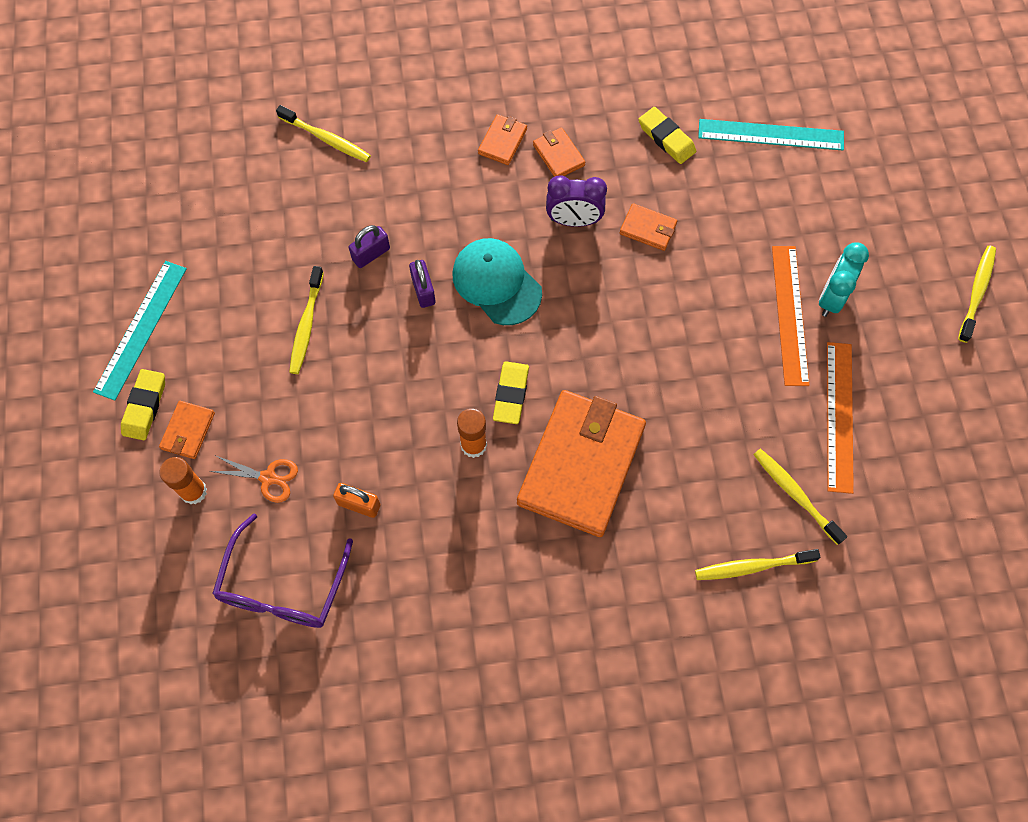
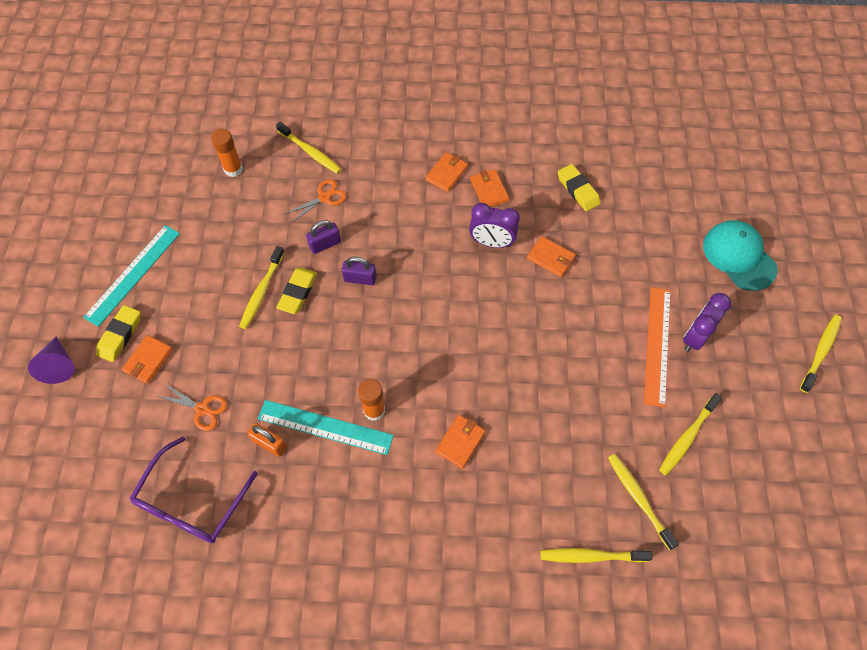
camera: 10 degrees right, 5 degrees down
orange glue stick [159,457,207,504] -> orange glue stick moved to [211,129,243,177]
purple padlock [409,260,436,308] -> purple padlock turned 75 degrees counterclockwise [342,257,377,285]
turquoise cap [453,238,542,325] -> turquoise cap moved to [703,220,778,291]
yellow eraser [493,361,529,424] -> yellow eraser moved to [276,267,317,314]
orange wallet [517,390,646,537] -> orange wallet [435,415,485,469], size x0.42
turquoise ruler [698,119,844,151] -> turquoise ruler moved to [258,400,394,455]
turquoise clock [819,242,869,317] -> purple clock [683,293,731,352]
orange ruler [827,342,854,494] -> yellow toothbrush [659,393,722,475]
none -> purple cone [28,336,75,384]
none -> orange scissors [285,179,346,223]

